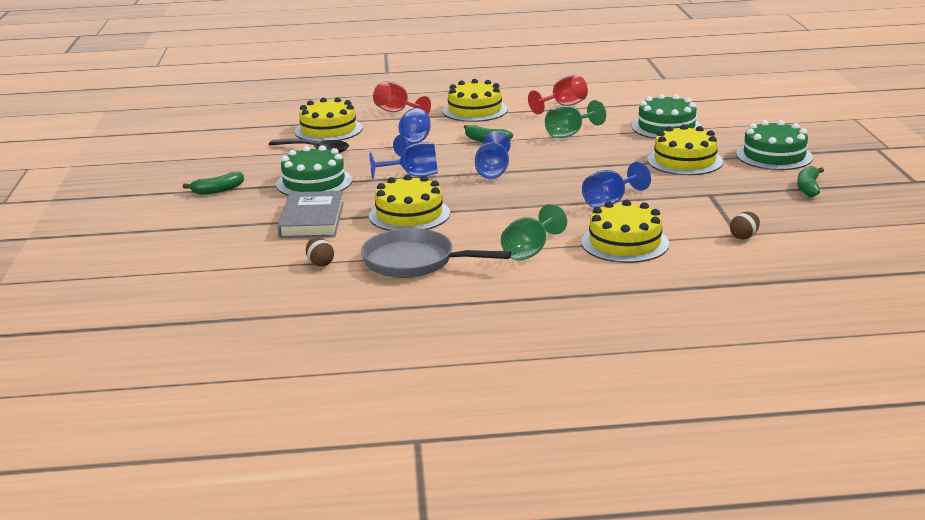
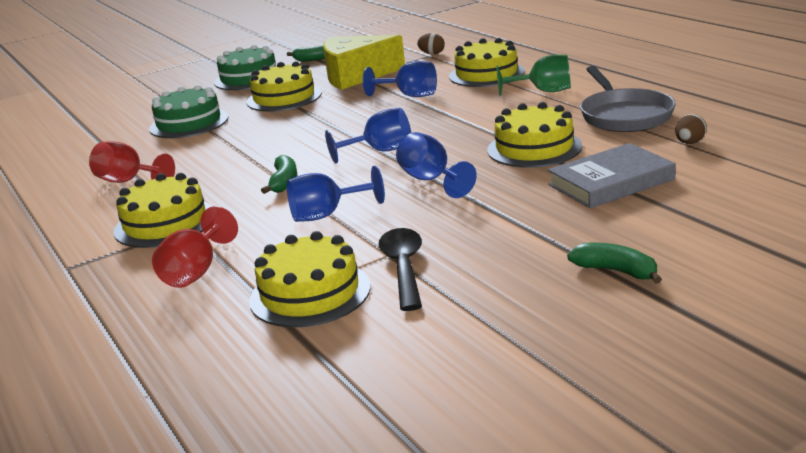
camera: 115 degrees left, 0 degrees up
green cake [276,145,352,195] -> none
green goblet [545,100,606,138] -> none
none -> yellow cheese [323,35,405,90]

